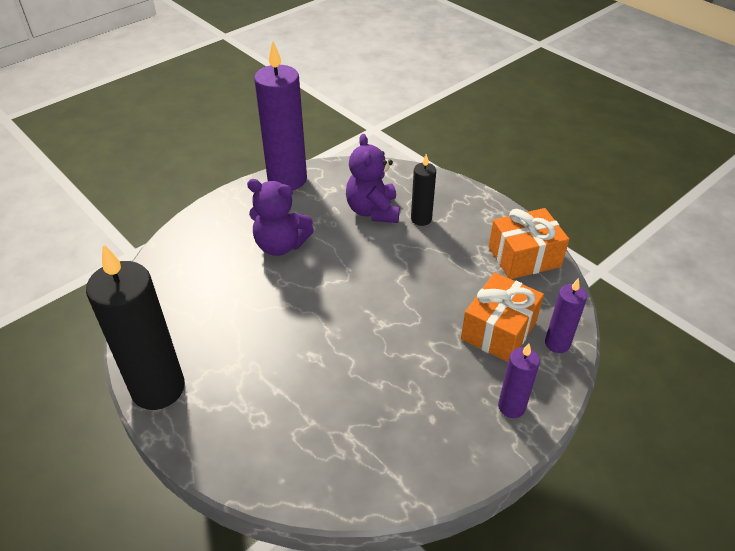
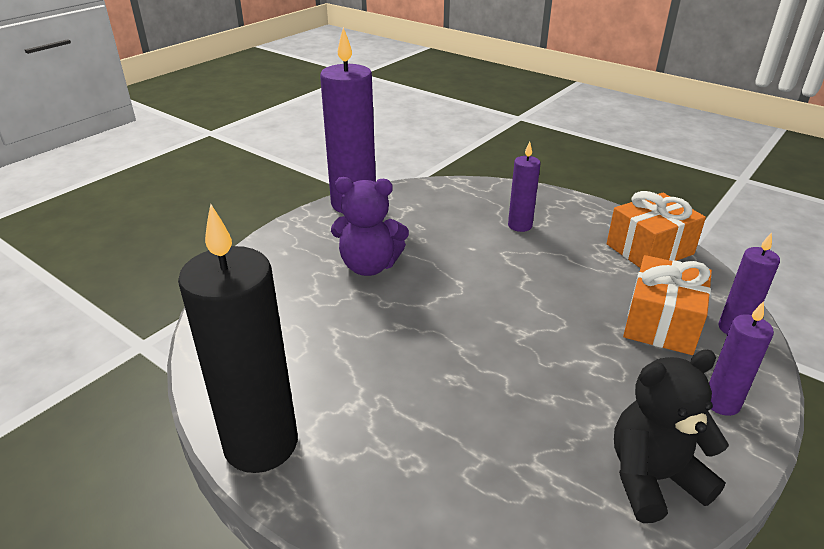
camera: 10 degrees left, 10 degrees down
purple teddy bear [346,134,400,223] -> none
black candle [411,154,436,226] -> purple candle [508,142,540,232]
none -> black teddy bear [614,350,729,523]

